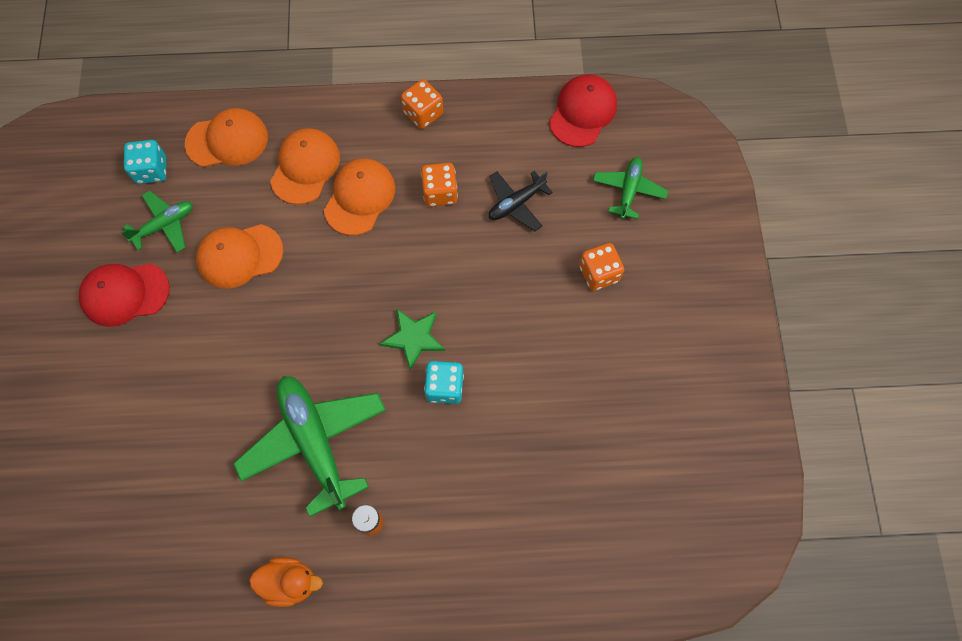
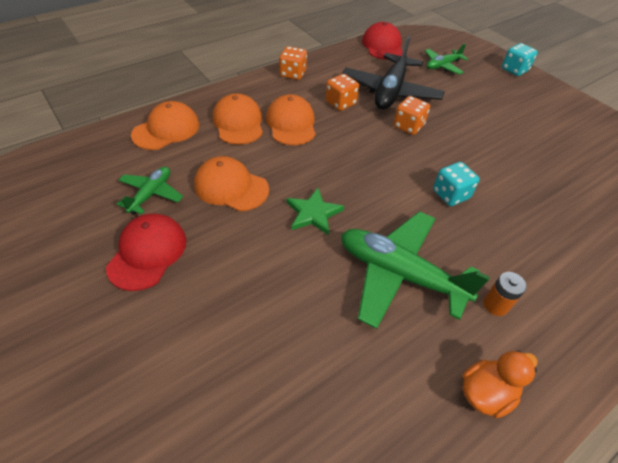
camera: 35 degrees left, 20 degrees down
red cap [79,263,170,327] -> red cap turned 150 degrees clockwise [106,214,187,291]
turquoise dice [124,140,166,184] -> turquoise dice moved to [502,43,538,76]
orange cap [196,224,283,289] -> orange cap turned 75 degrees clockwise [194,156,269,211]
green star [380,309,445,371] -> green star moved to [286,188,344,235]
black plane [489,171,553,231] -> black plane [342,36,445,109], size x1.87
orange dice [579,243,624,291] -> orange dice moved to [393,96,430,135]
green plane [593,157,668,219] -> green plane turned 105 degrees counterclockwise [425,43,468,74]

